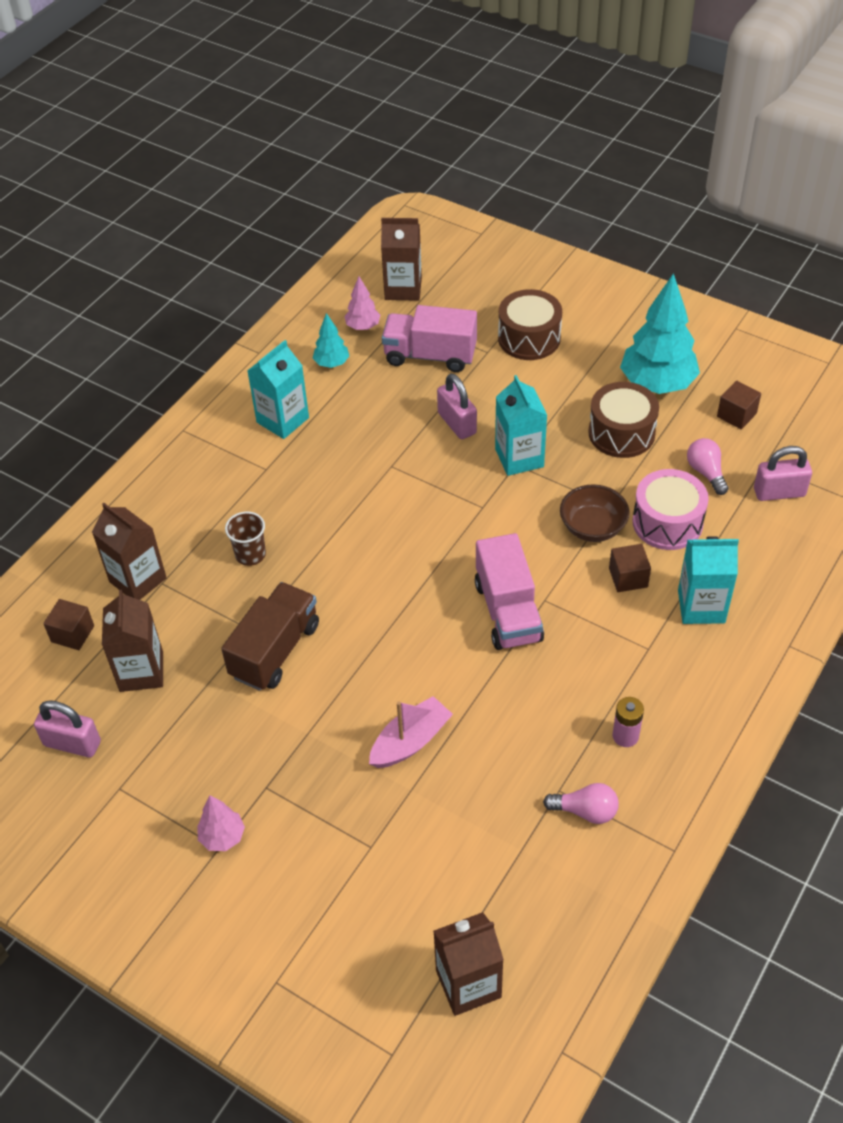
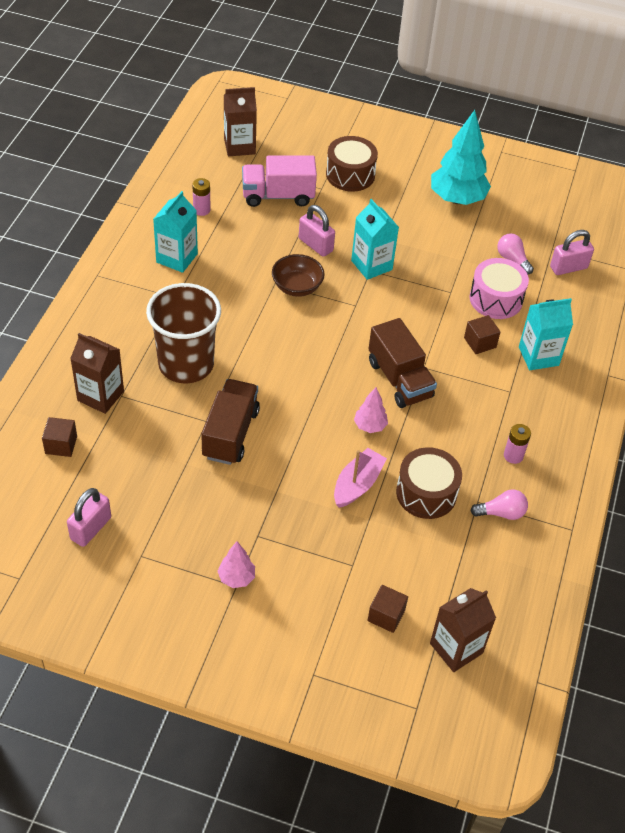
camera: 20 degrees left, 0 degrees up
pink padlock [34,700,101,757] -> pink padlock turned 60 degrees counterclockwise [67,488,111,547]
brown carton [102,590,163,692] -> none
brown cup [225,512,266,566] -> brown cup [146,283,221,383], size x2.24
turquoise tree [313,313,349,368] -> pink battery [192,178,211,216]
pink tree [344,276,380,330] -> pink tree moved to [354,387,388,433]
pink truck [475,533,544,650] -> brown truck [368,318,437,408]
brown bowl [560,484,629,542] -> brown bowl moved to [272,254,325,297]
brown drum [588,382,659,458] -> brown drum moved to [396,447,462,519]
brown cube [717,381,761,429] -> brown cube moved to [367,585,408,633]

